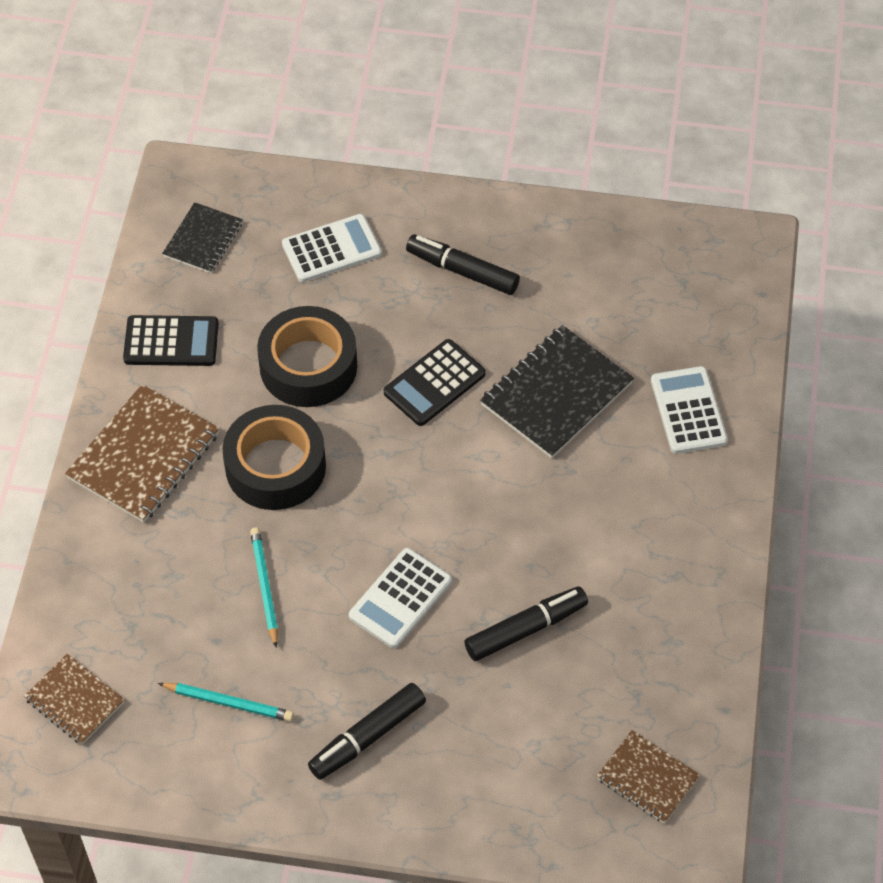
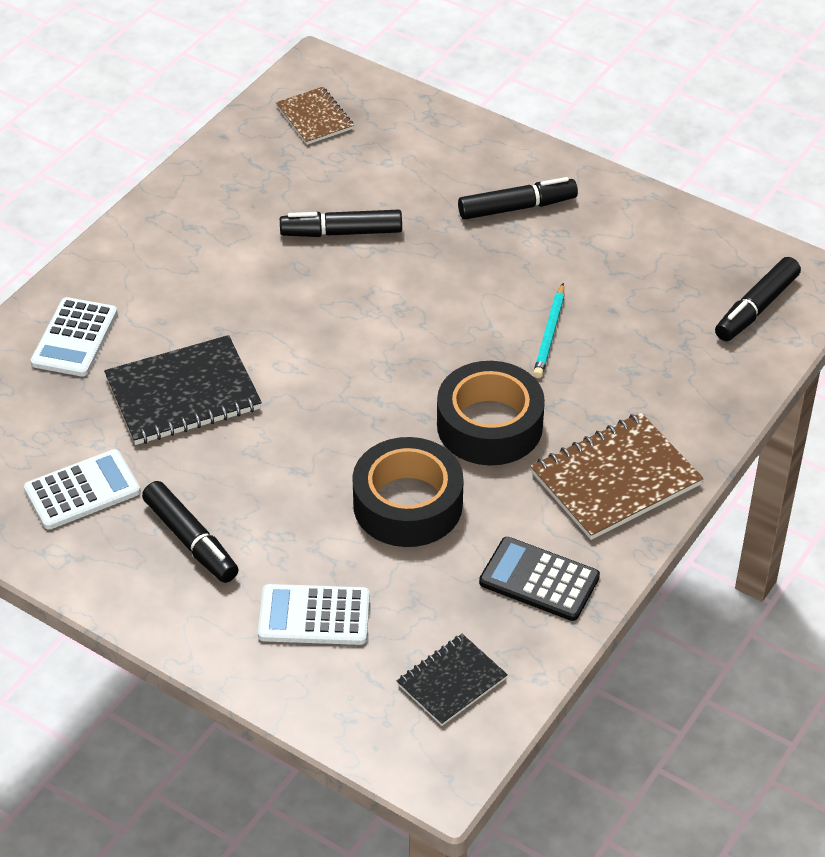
camera: 155 degrees left, 10 degrees down
brown notebook [24,654,125,745] -> black marker [715,257,801,341]
turquoise pencil [158,683,294,722] -> none
white calculator [349,548,452,648] -> white calculator moved to [24,449,141,530]
black calculator [384,339,486,426] -> none

